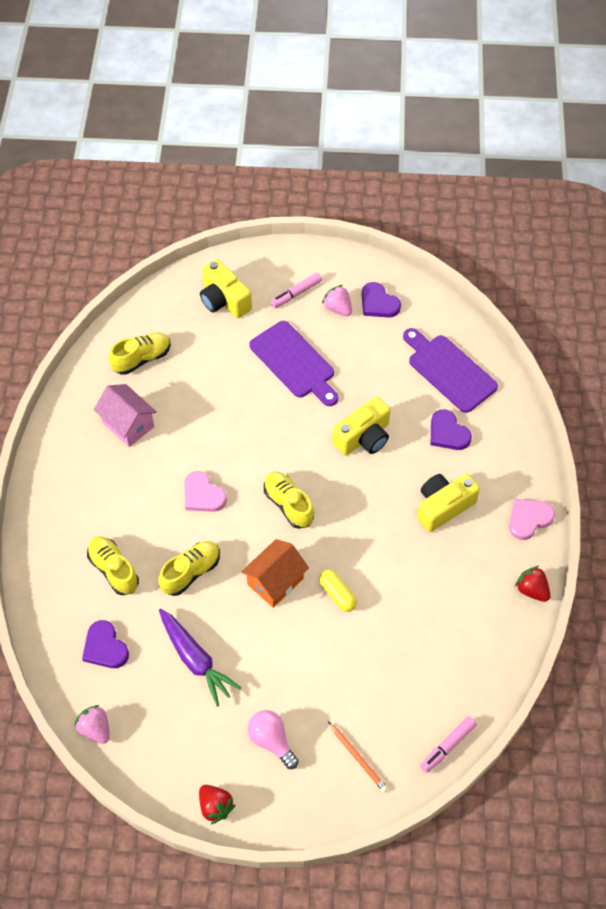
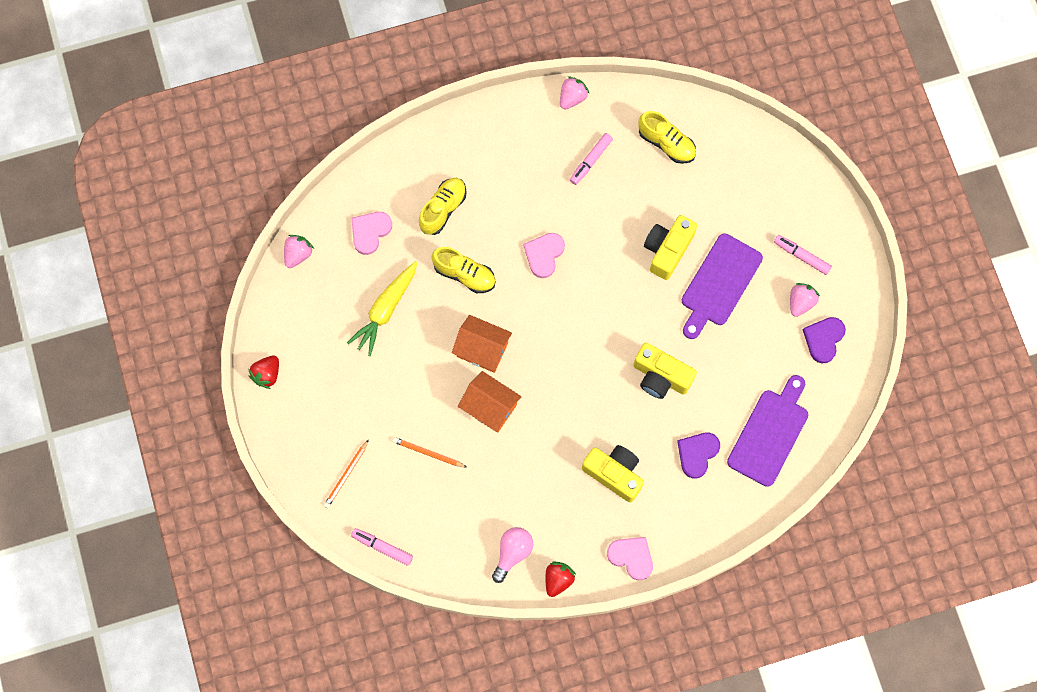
camera: 70 degrees right, 15 degrees up
purple heart [82,620,129,668] -> pink heart [352,212,392,255]
pink house [94,384,157,447] -> pink marker [570,133,613,185]
purple carrot [159,608,242,707] -> yellow carrot [347,261,417,356]
yellow camera [200,259,252,318] -> yellow camera moved to [644,215,697,280]
pink light bulb [248,710,299,769] -> pink light bulb moved to [492,527,533,583]
yellow shoe [264,472,314,529] -> none
yellow capsule [319,569,357,612] -> orange house [458,371,522,433]
none -> orange pencil [392,437,467,468]
none -> pink strawberry [560,76,590,109]

